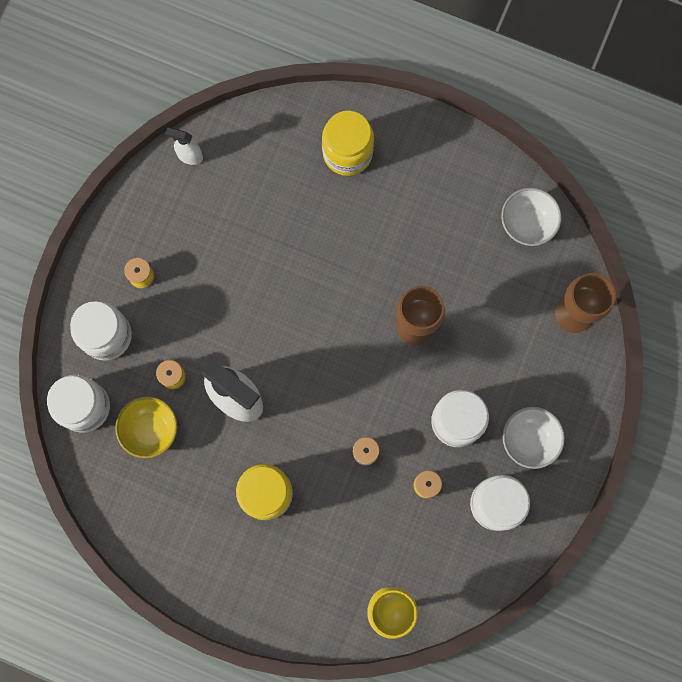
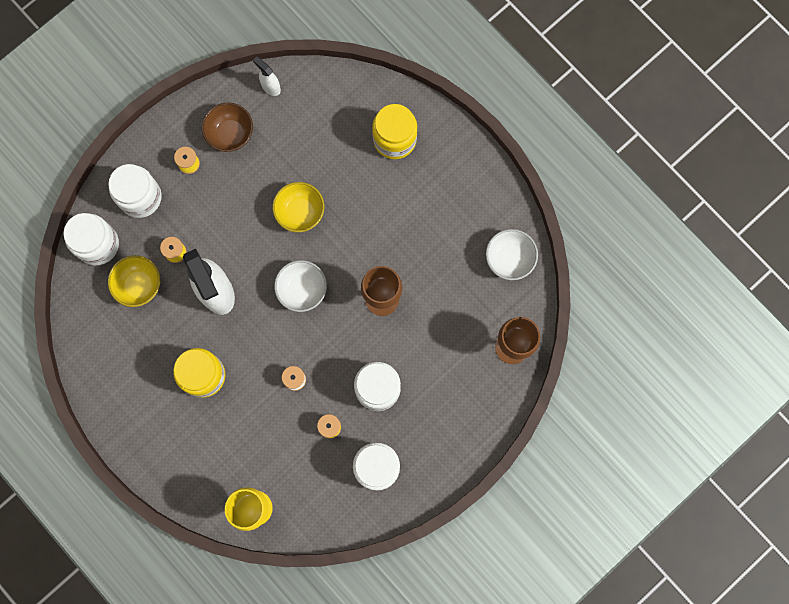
camera: 25 degrees right, 0 degrees up
white bowl [502,407,565,469] -> white bowl moved to [274,260,327,312]
none -> brown bowl [202,102,253,152]
none -> yellow bowl [273,182,324,232]

